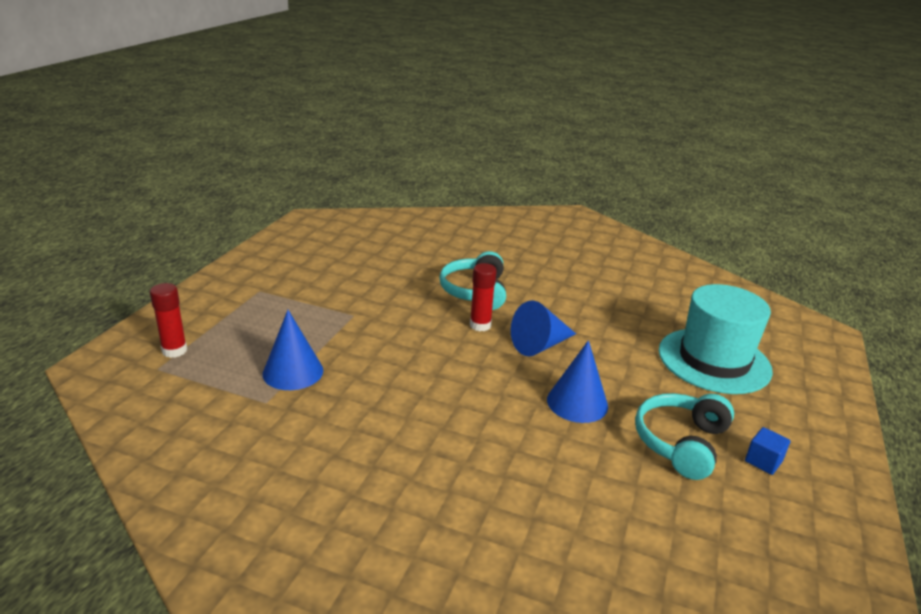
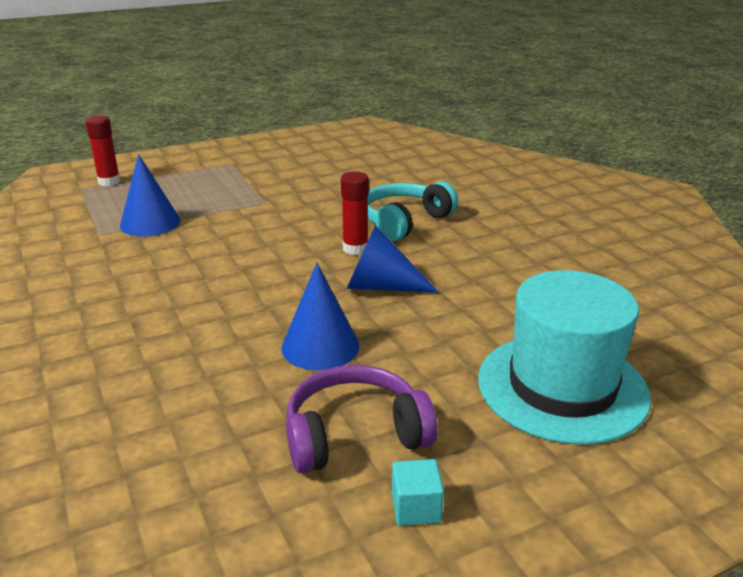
camera: 45 degrees right, 0 degrees up
turquoise headphones [635,393,734,480] -> purple headphones [286,365,438,473]
blue cube [745,427,790,475] -> turquoise cube [392,459,444,526]

